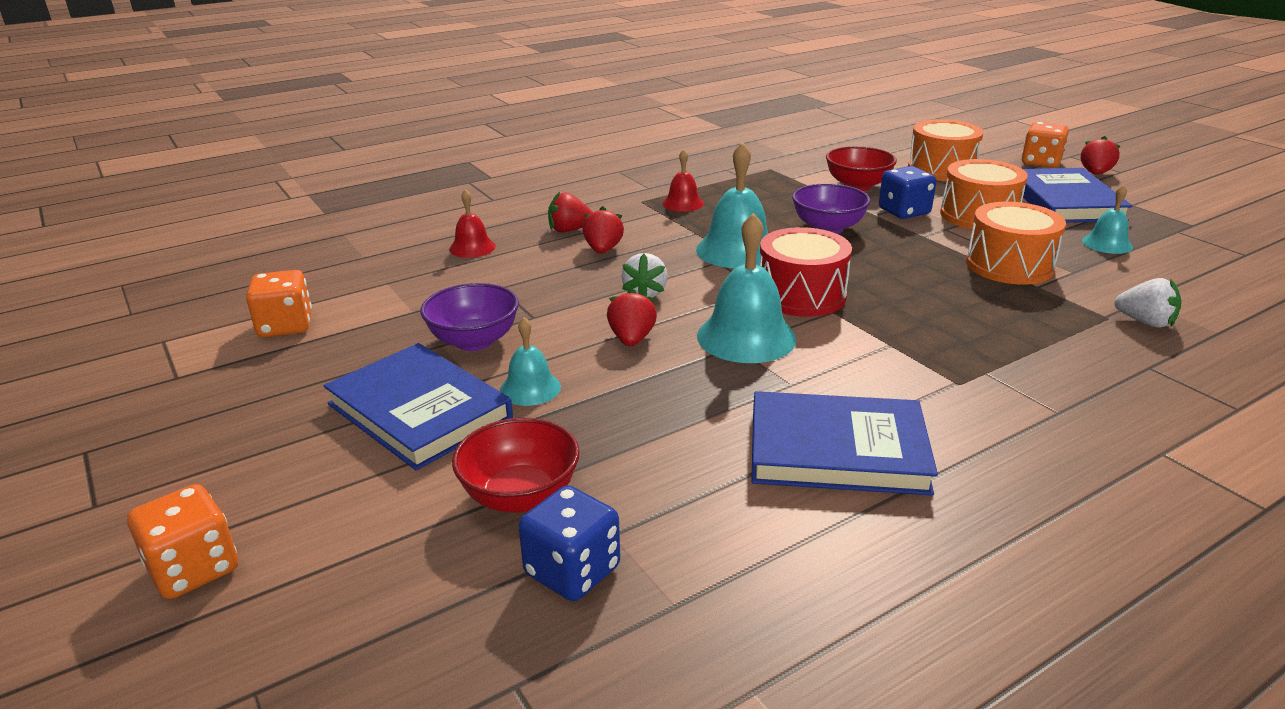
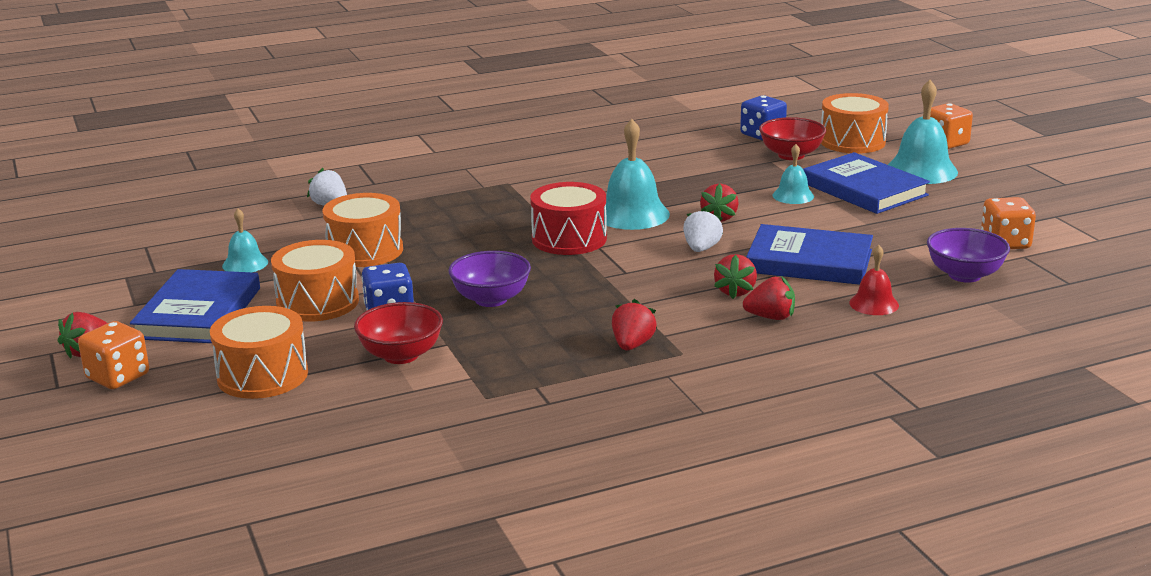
camera: 170 degrees left, 5 degrees down
purple bowl [420,283,519,351] -> purple bowl moved to [927,228,1010,282]
red bell [662,149,704,212] -> red strawberry [612,299,657,350]
turquoise bell [696,142,768,268] -> turquoise bell moved to [888,80,958,184]
blue book [751,391,938,495] -> blue book moved to [746,224,873,285]
none -> orange drum [821,93,889,153]

